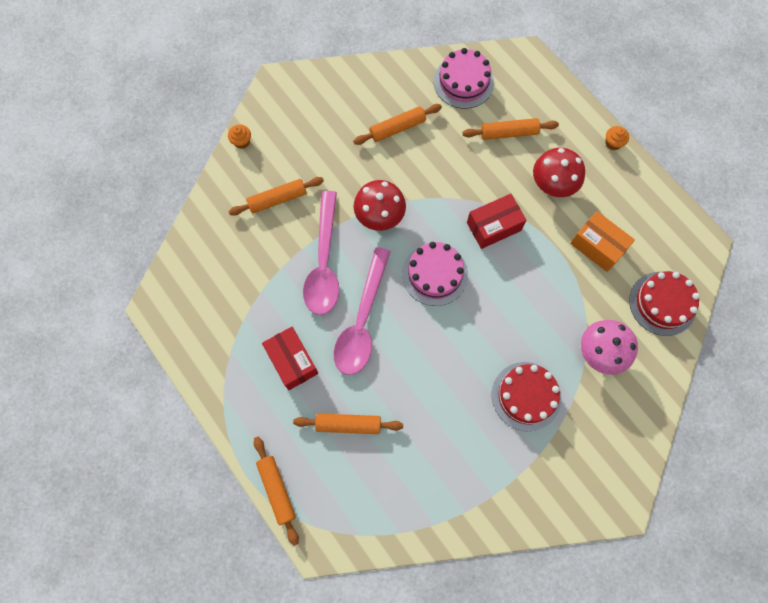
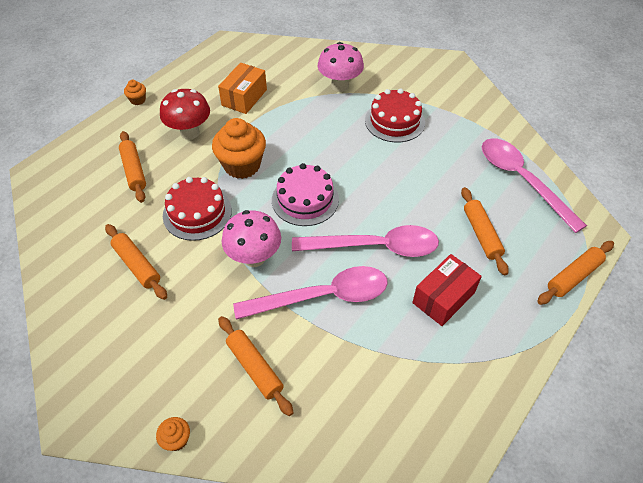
camera: 105 degrees left, 20 degrees down
red mushroom [354,180,406,231] -> pink mushroom [222,210,281,267]
pink cake [434,48,494,109] -> none
red box [467,194,527,249] -> orange cupcake [212,118,266,179]
red cake [629,271,700,336] -> red cake moved to [163,177,232,241]
none -> pink spoon [482,138,587,233]

